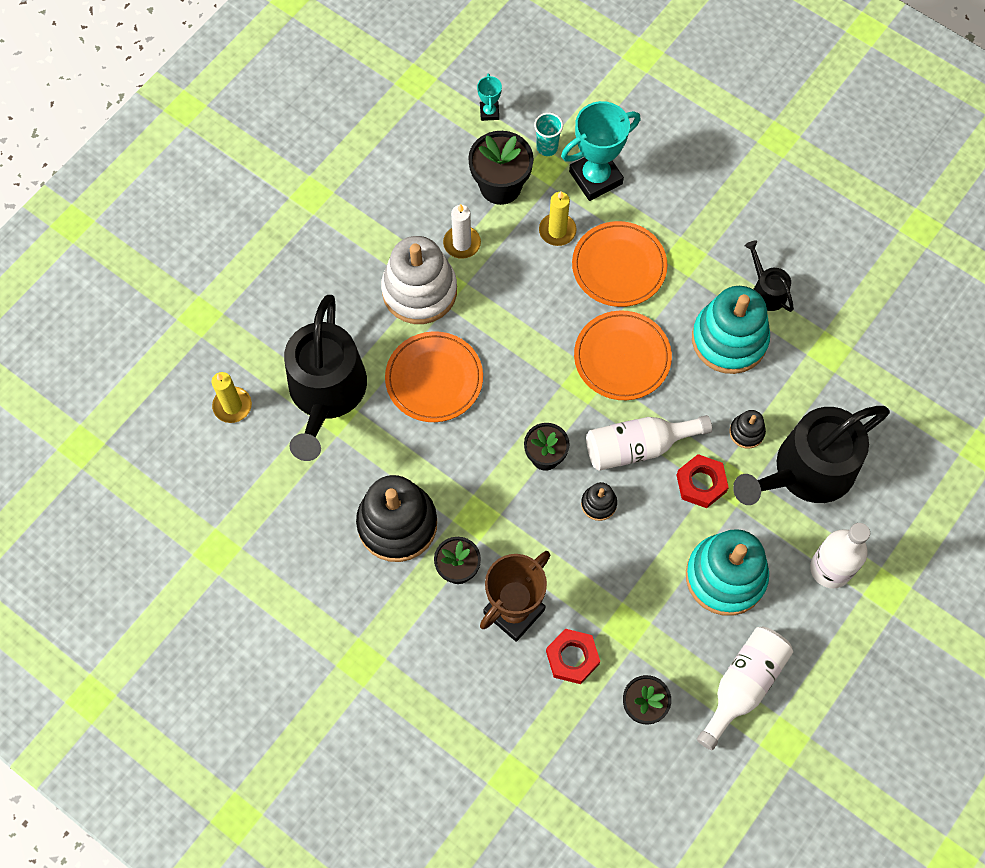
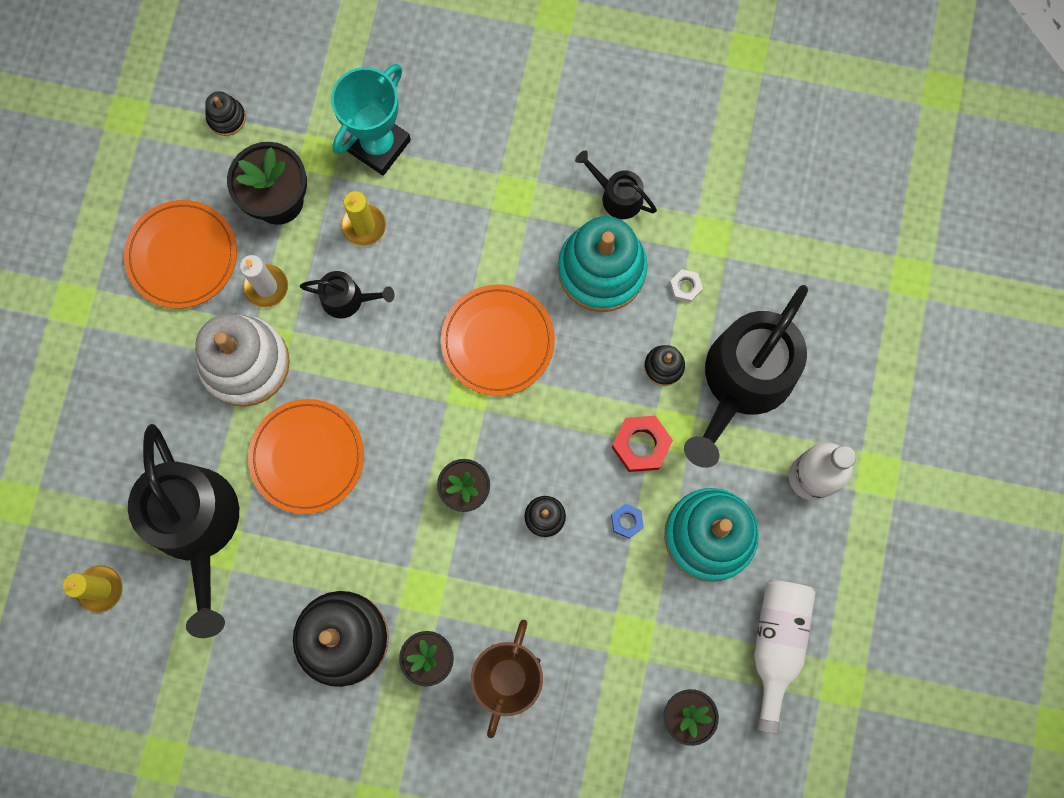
camera: 25 degrees left, 10 degrees up
turquoise trophy [477,73,502,121] -> black stacking toy [205,91,246,136]
turquoise cup [534,113,563,156] -> none
red nut [546,629,600,684] -> none
orange plate [572,221,667,307] -> orange plate moved to [124,200,237,308]
white bottle [586,415,712,471] -> none
none -> black watering can [300,271,395,318]
none -> blue nut [611,504,644,538]
none -> white nut [669,269,703,303]

